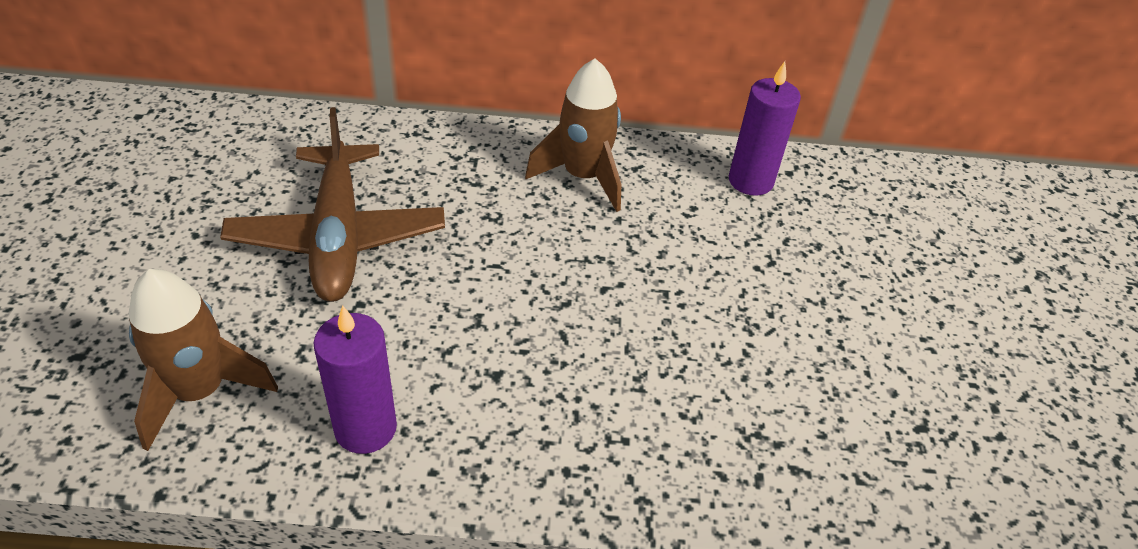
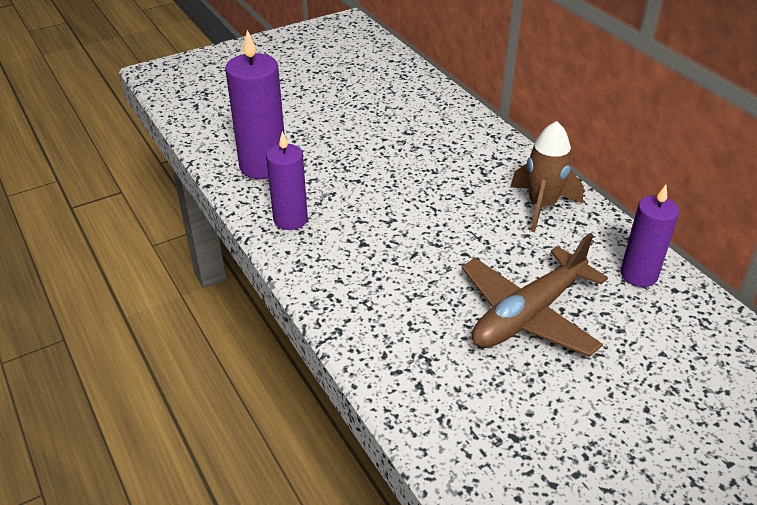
camera: 60 degrees right, 5 degrees down
brown rocket [129,269,278,451] -> purple candle [225,30,285,179]
brown plane [220,107,445,302] -> brown plane moved to [462,233,608,357]

